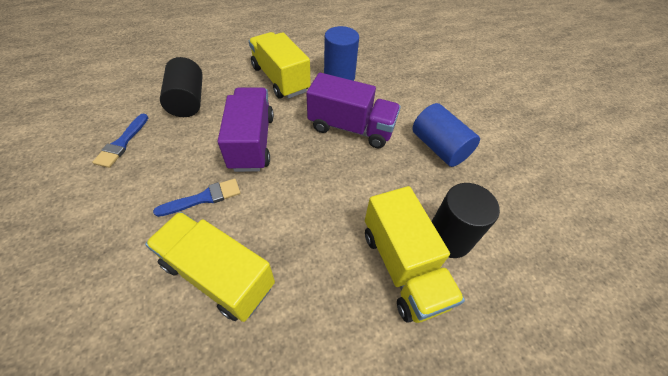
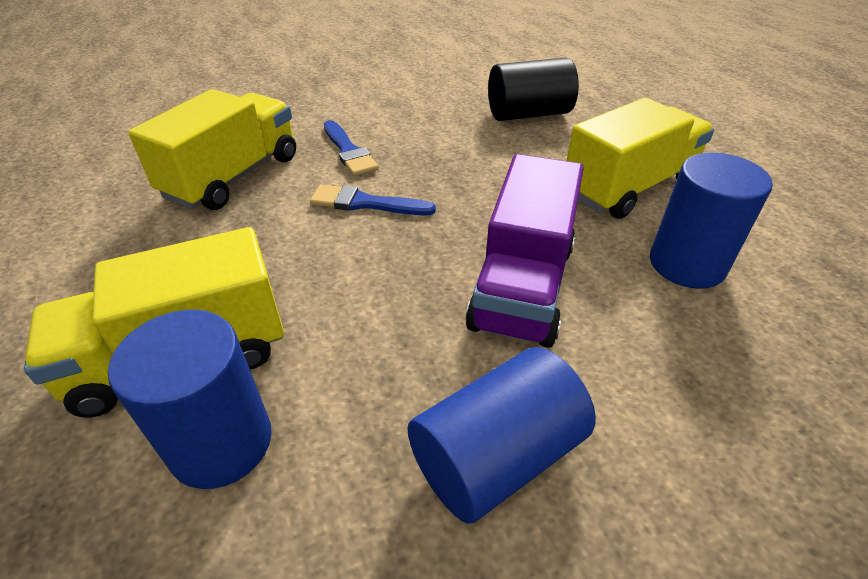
camera: 90 degrees right, 10 degrees down
blue brush [92,114,148,168] -> blue brush moved to [310,184,436,215]
purple truck [218,87,274,172] -> none
black cylinder [431,183,500,258] -> blue cylinder [108,310,272,489]

